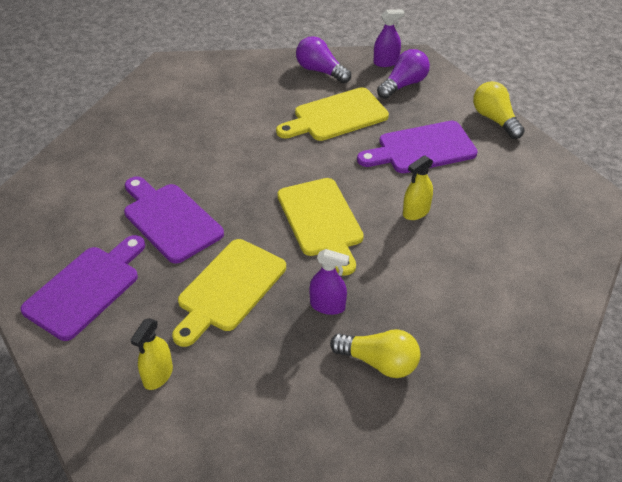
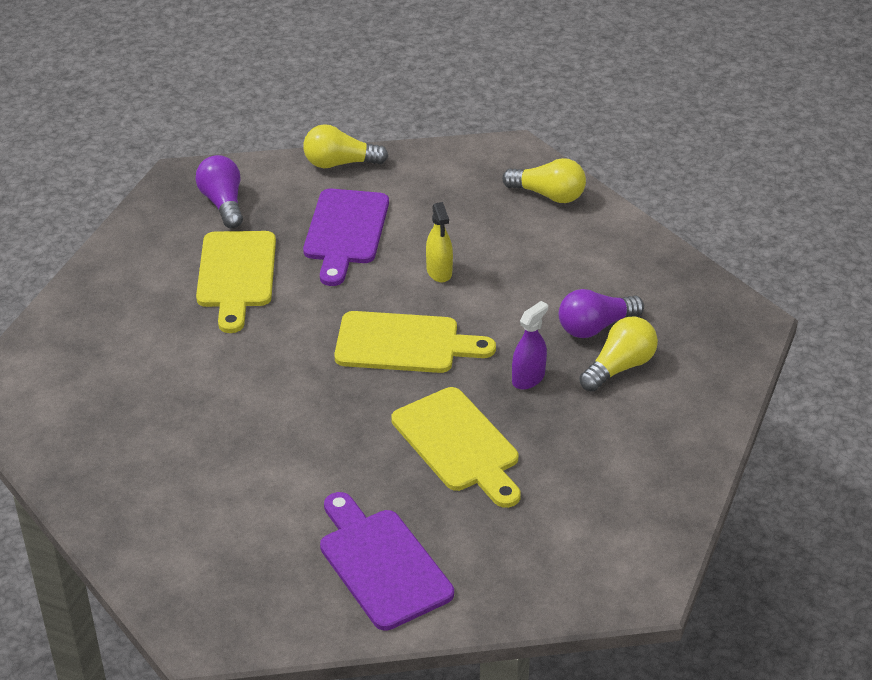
camera: 65 degrees left, 5 degrees down
purple cutting board [124,176,224,264] -> none
yellow spray bottle [131,318,173,390] -> none
purple light bulb [296,36,351,83] -> purple light bulb moved to [559,289,644,338]
purple spray bottle [374,9,404,67] -> none
none -> yellow light bulb [502,158,586,203]

